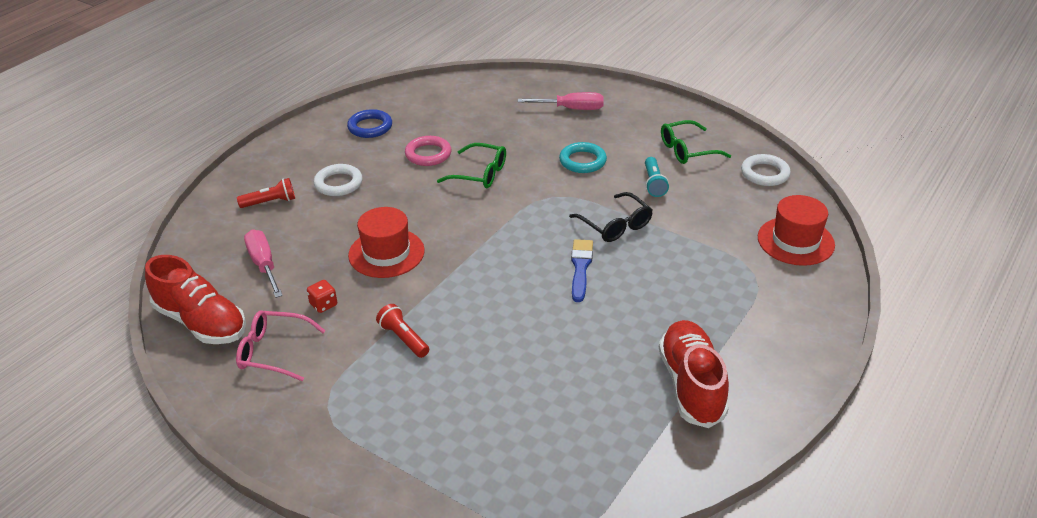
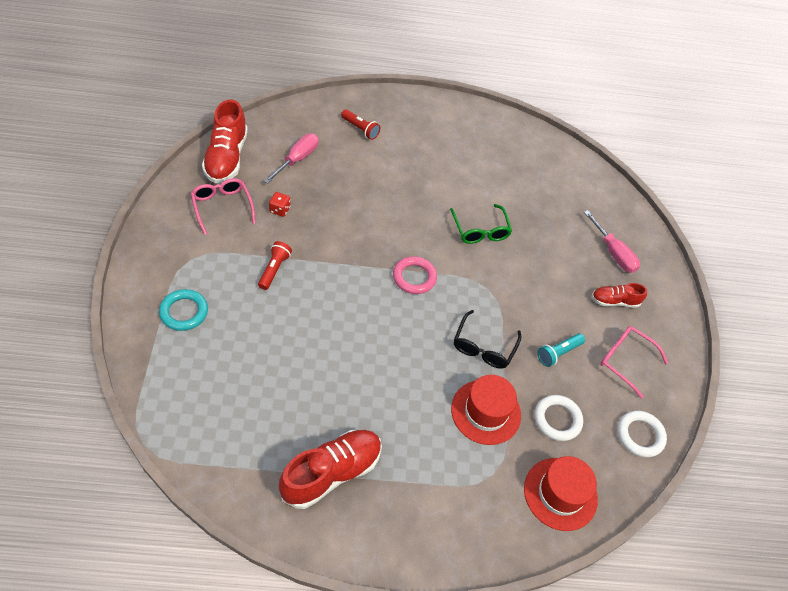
camera: 50 degrees right, 15 degrees up
white ring [314,164,363,196] -> white ring moved to [535,395,583,441]
blue ring [347,109,392,138] -> none
red hat [348,207,425,278] -> red hat moved to [451,375,521,445]
pink ring [405,136,451,166] -> pink ring moved to [393,256,437,294]
turquoise ring [559,142,607,173] -> turquoise ring moved to [159,289,208,331]
blue brush [571,239,593,302] -> none
green glasses [661,120,731,164] -> pink glasses [600,326,668,399]
none -> red shoe [592,283,647,308]

